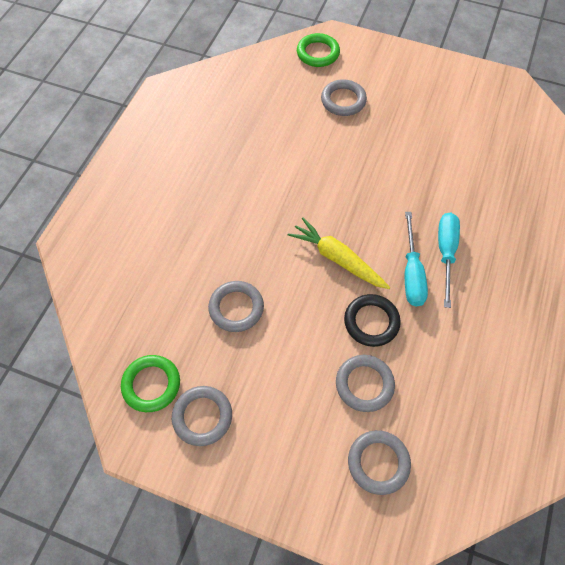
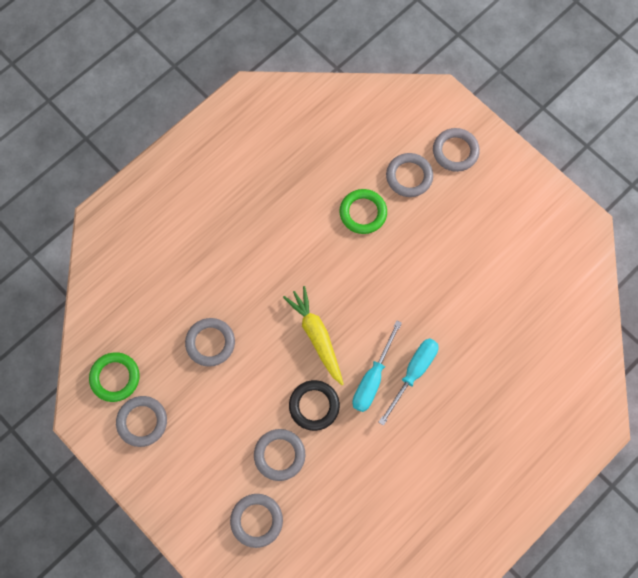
camera: 25 degrees right, 10 degrees up
green ring [297,33,340,67] -> green ring moved to [339,189,387,234]
none -> grey ring [433,128,480,172]

